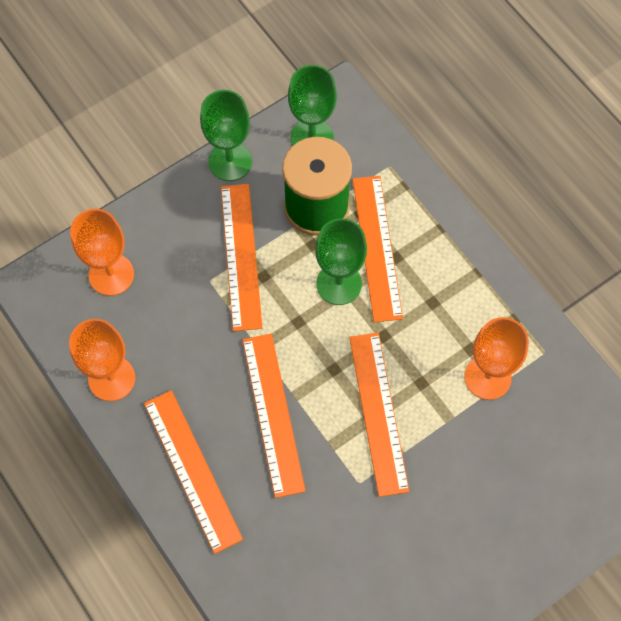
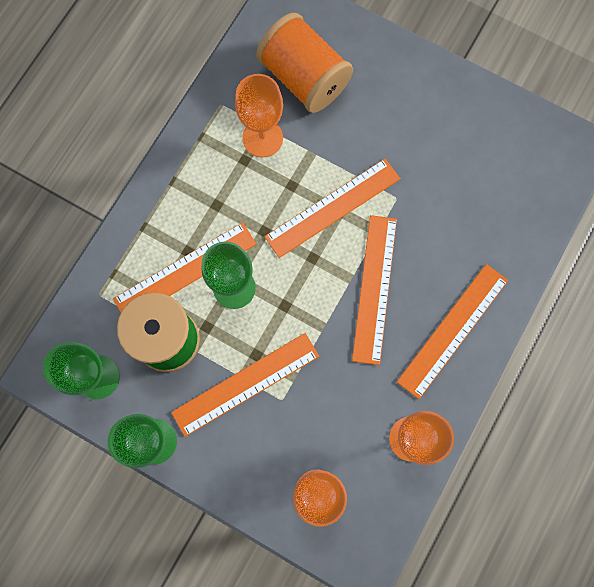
camera: 115 degrees left, 10 degrees up
orange ruler [243,334,306,498] -> orange ruler turned 45 degrees counterclockwise [352,215,397,365]
none -> orange spool [256,13,353,113]

